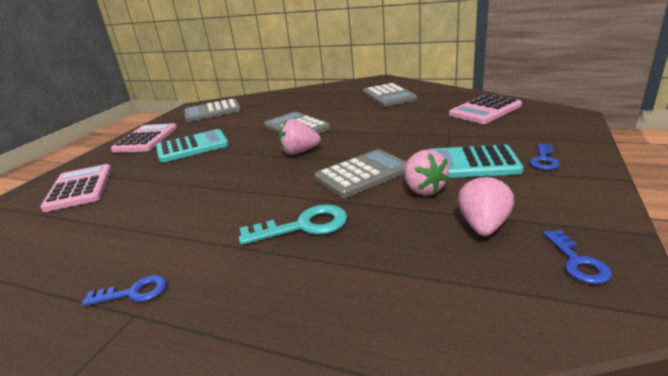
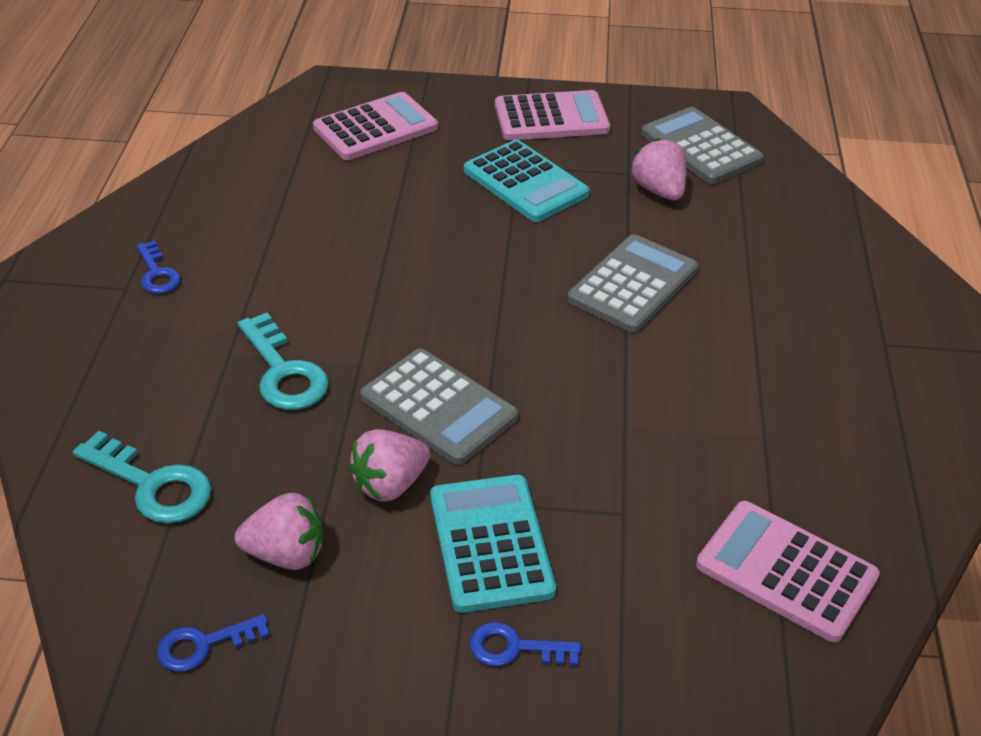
camera: 70 degrees right, 15 degrees up
pink strawberry [279,119,321,155] -> pink strawberry moved to [631,138,686,200]
grey calculator [363,83,417,107] -> none
none -> turquoise key [73,431,212,524]

